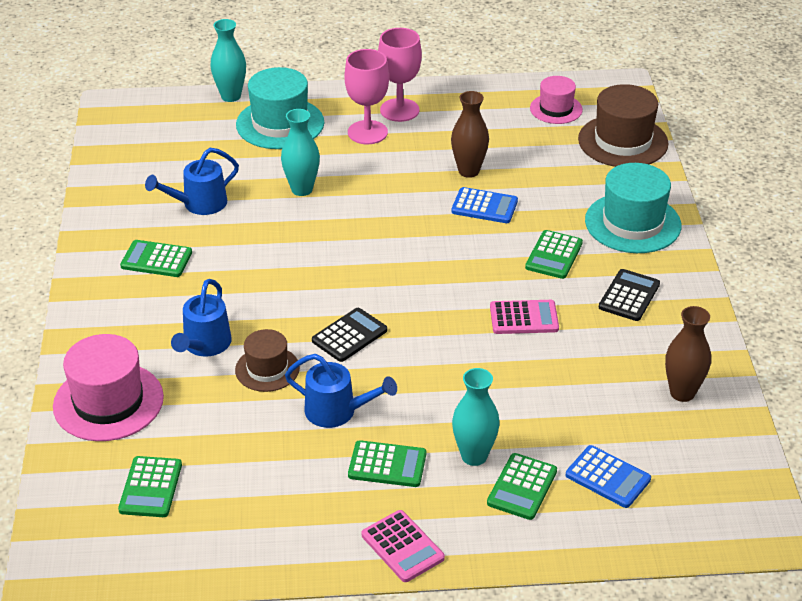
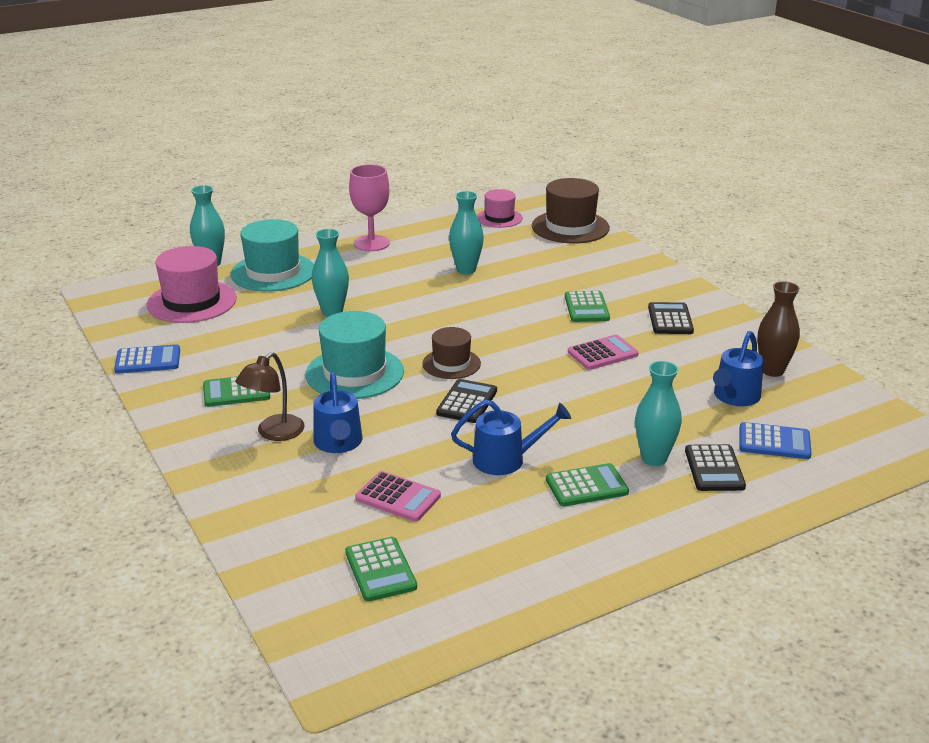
camera: 25 degrees left, 10 degrees down
pink hat [53,334,164,441] -> pink hat moved to [146,246,237,323]
blue watering can [145,148,239,215] -> blue watering can moved to [713,331,764,406]
brown hat [235,329,300,392] -> brown hat moved to [422,327,481,379]
pink goblet [344,49,389,144] -> none
pink calculator [362,510,445,582] -> pink calculator moved to [355,471,441,522]
brown vase [451,91,489,178] -> turquoise vase [449,191,484,274]
blue calculator [451,187,518,223] -> blue calculator moved to [114,344,180,374]
green calculator [487,453,557,520] -> black calculator [685,444,746,491]
turquoise hat [585,163,681,253] -> turquoise hat moved to [305,311,404,399]
none -> brown lamp [235,352,305,441]

